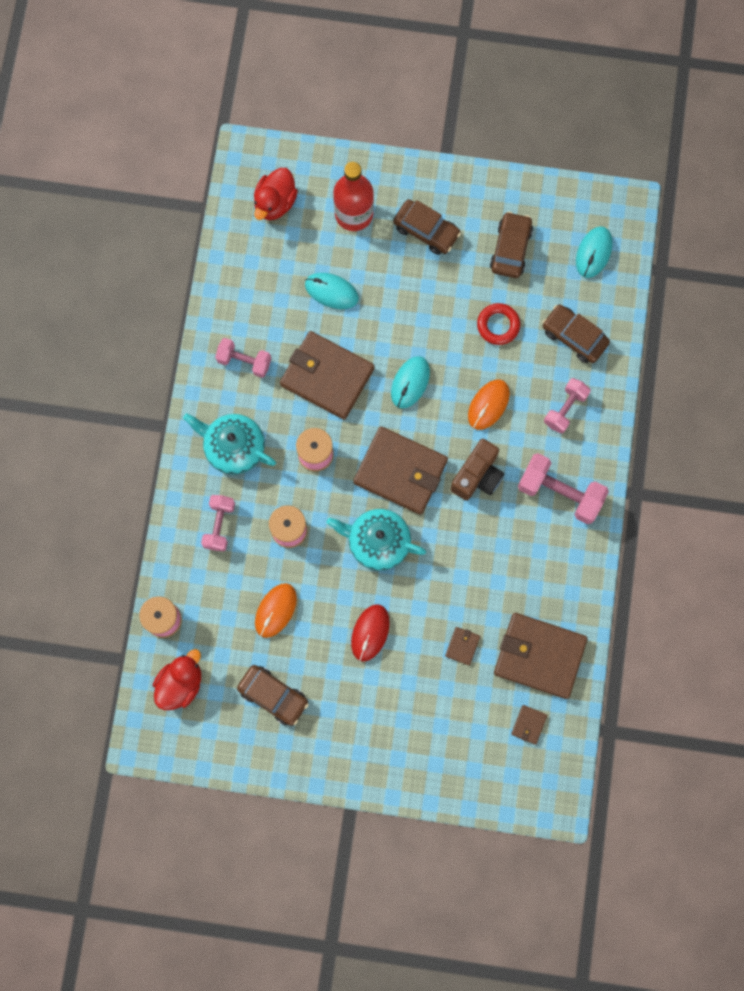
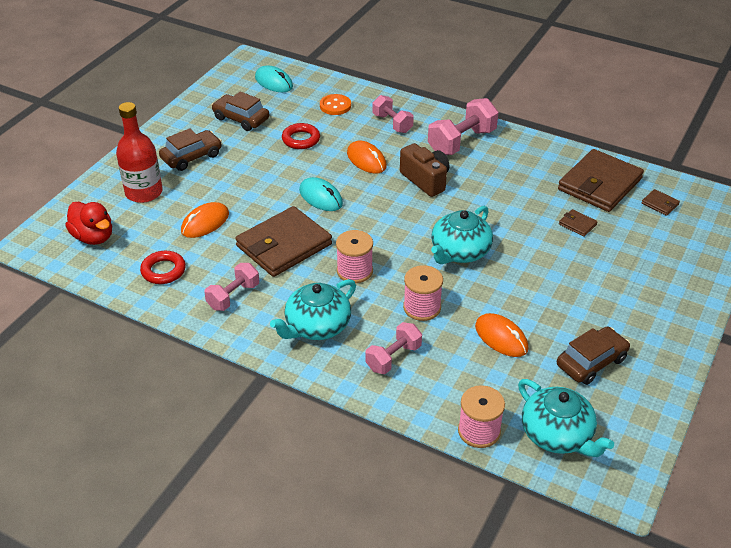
camera: 70 degrees left, 35 degrees down
red duck [153,649,201,710] -> turquoise teapot [518,379,614,457]
pink dumbbell [201,495,235,551] -> pink dumbbell turned 75 degrees counterclockwise [365,322,422,374]
turquoise mouse [305,273,359,309] -> orange mouse [181,202,229,238]
red mouse [351,604,390,662] -> none
brown wallet [353,427,448,515] -> none
brown car [543,304,610,363] -> orange button [320,94,351,115]
none -> red ring [140,251,186,284]

